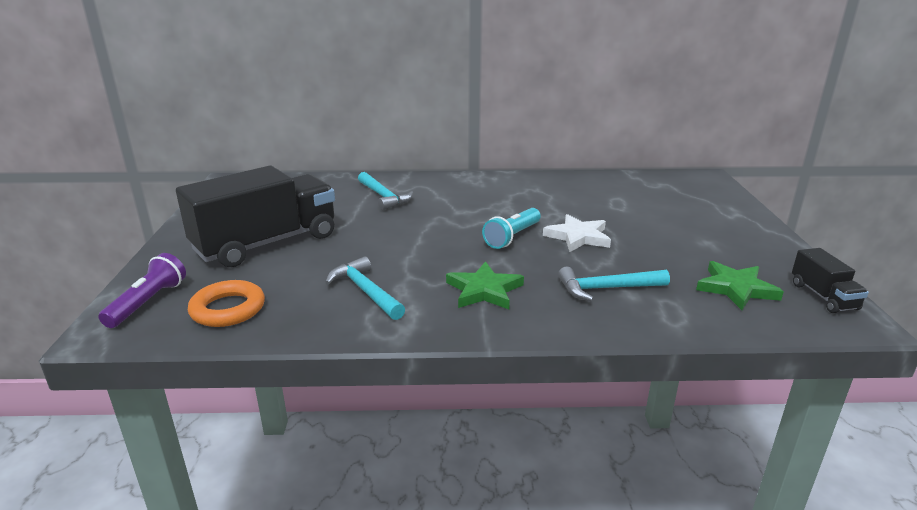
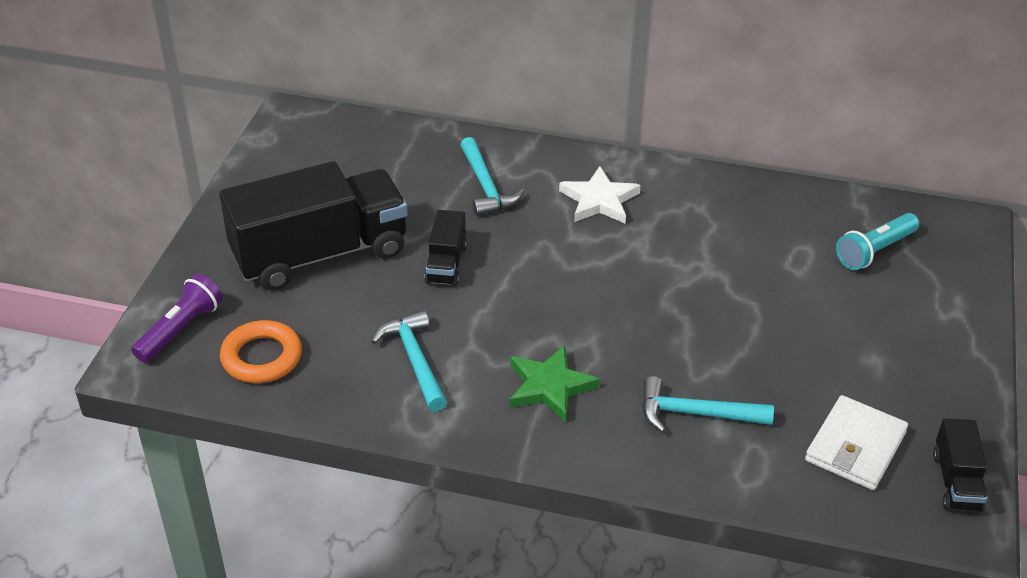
camera: 15 degrees right, 15 degrees up
turquoise flashlight [482,208,541,249] -> turquoise flashlight moved to [836,213,919,270]
white star [543,214,611,252] -> white star moved to [559,166,641,223]
green star [696,261,784,310] -> white wallet [805,395,908,490]
none -> black truck [424,210,467,286]

